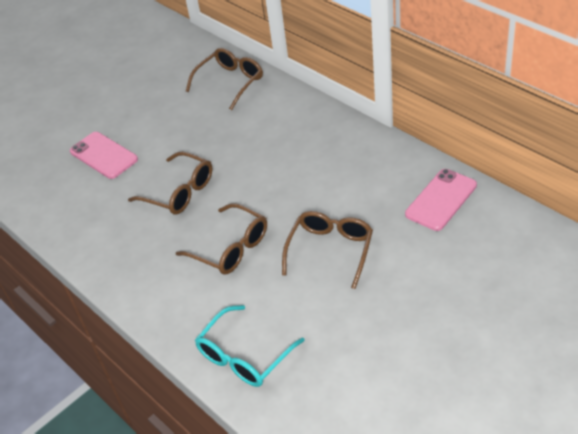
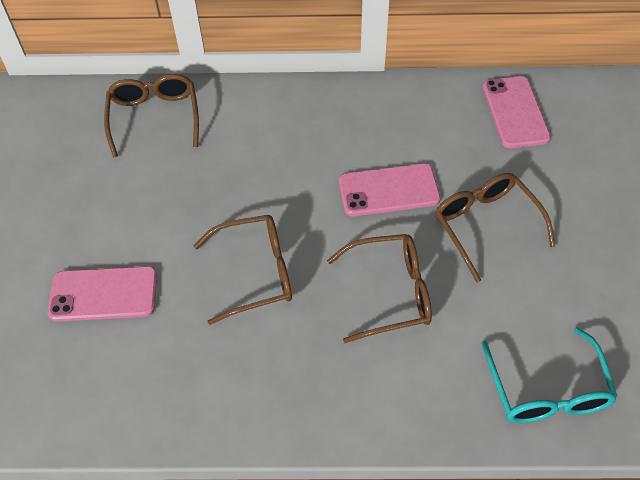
camera: 50 degrees left, 10 degrees up
none -> pink phone [339,163,441,216]

